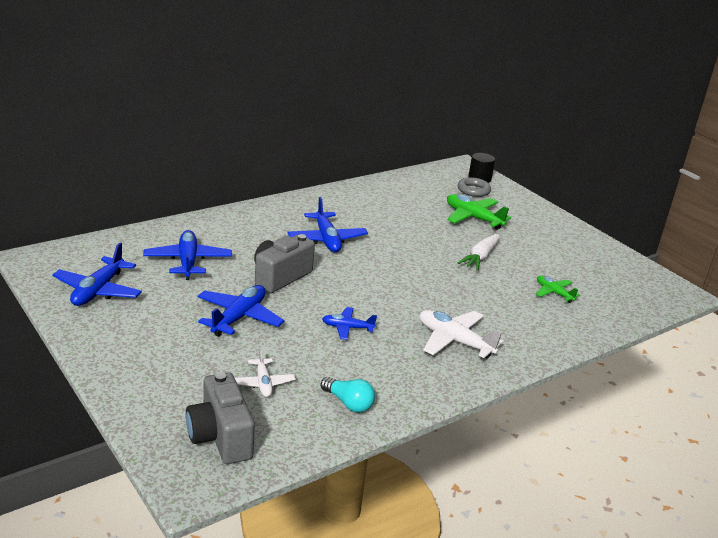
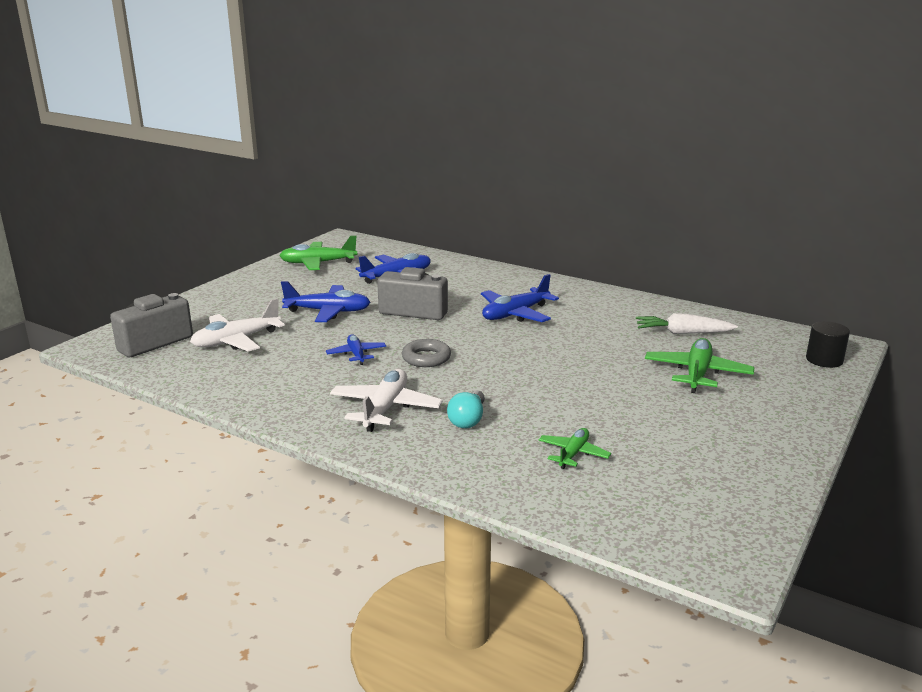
camera: 70 degrees right, 5 degrees down
blue plane [52,242,142,306] -> green plane [279,235,357,270]
white plane [235,348,295,397] -> white plane [190,298,285,352], size x1.69
turquoise light bulb [321,377,375,412] -> turquoise light bulb moved to [447,390,485,428]
white carrot [457,234,500,271] -> white carrot moved to [636,313,738,334]
grey ring [458,177,491,197] -> grey ring moved to [402,339,451,367]

